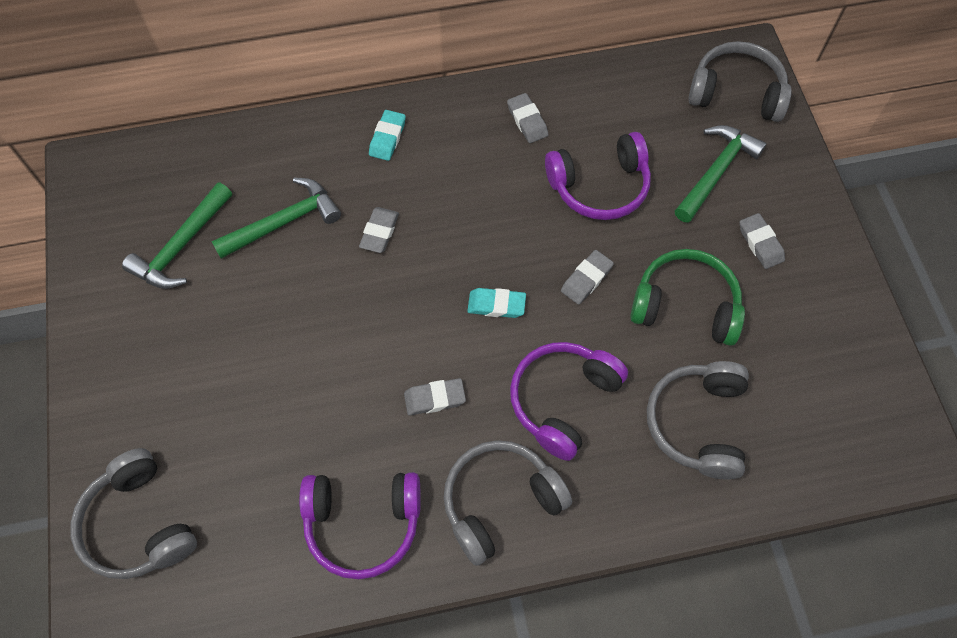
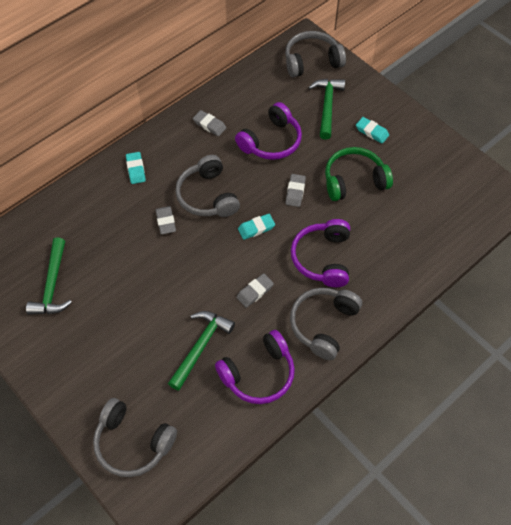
camera: 30 degrees left, 5 degrees down
green hammer [211,178,341,259] -> green hammer moved to [168,311,235,391]
grey headphones [647,361,749,479] -> grey headphones moved to [175,155,240,217]
grey eraser [740,213,785,269] -> turquoise eraser [356,117,389,144]

